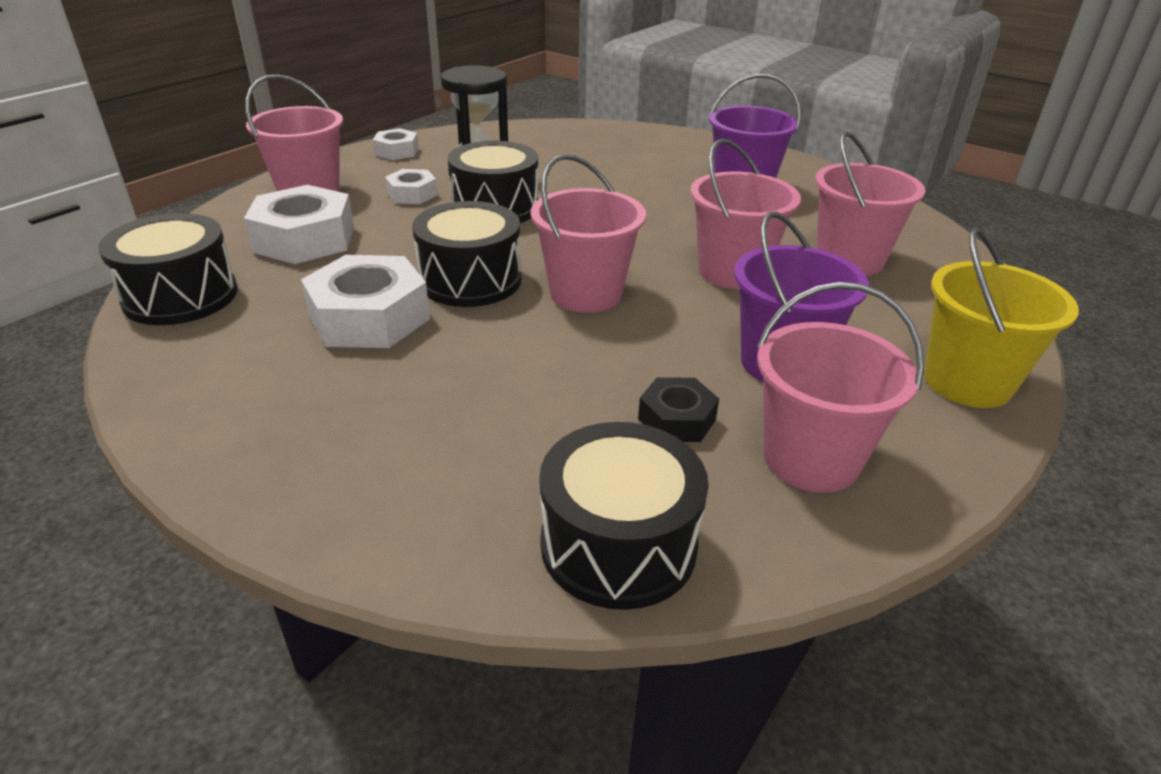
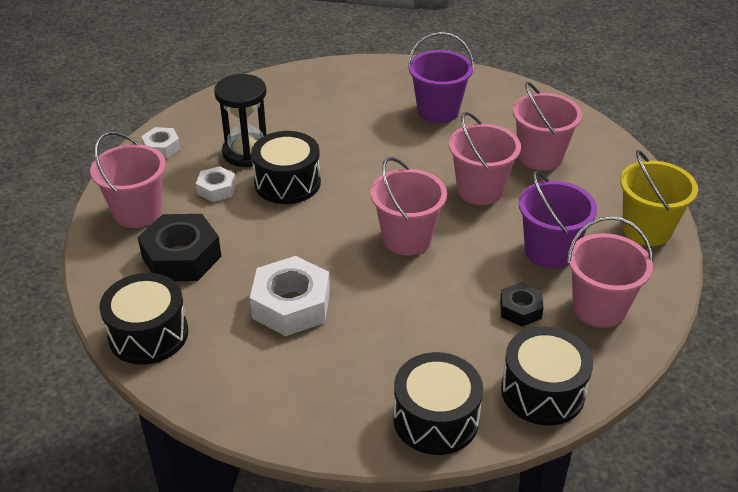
camera: 25 degrees left, 5 degrees up
white nut [244,185,354,264] -> black nut [138,214,222,281]
black drum [412,201,522,307] -> black drum moved to [393,352,483,455]

